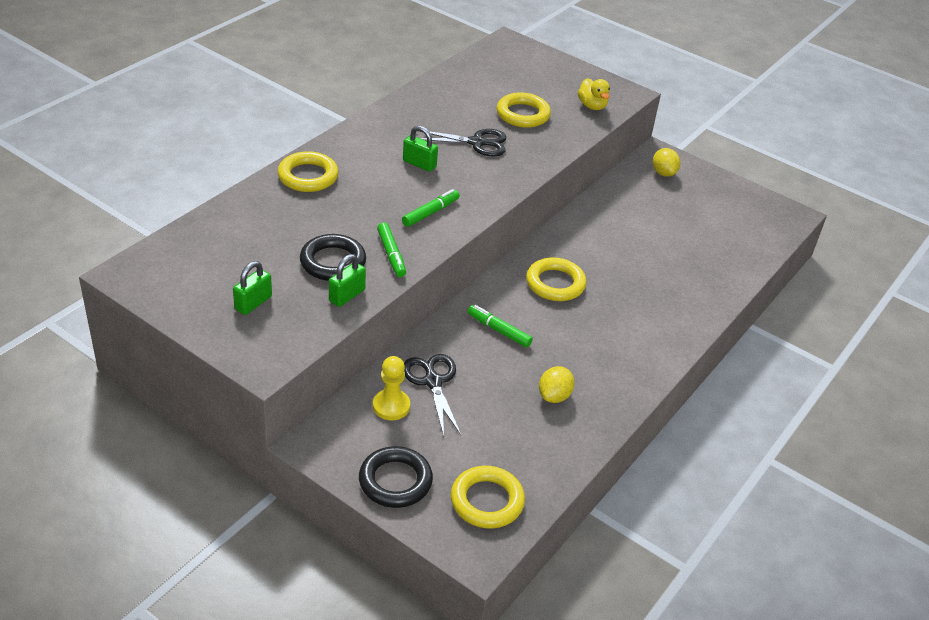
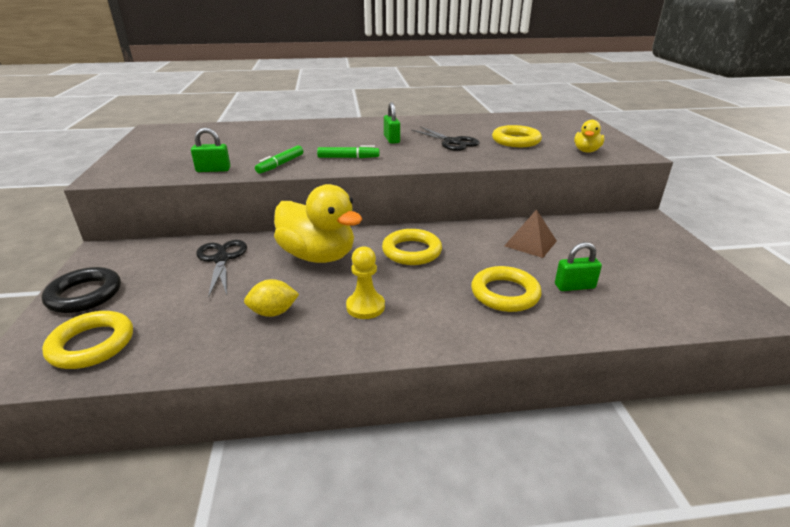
camera: 50 degrees right, 10 degrees down
green padlock [233,261,272,315] -> green padlock moved to [555,242,602,291]
yellow ring [277,151,339,192] -> yellow ring moved to [471,266,542,312]
black ring [300,234,366,281] -> none
yellow pawn [373,356,410,420] -> yellow pawn moved to [346,246,385,319]
black scissors [404,354,461,436] -> black scissors turned 45 degrees counterclockwise [196,240,247,298]
green marker [467,305,533,348] -> yellow duck [274,184,362,263]
yellow lemon [653,148,680,177] -> none
none -> brown pyramid [504,209,557,258]

